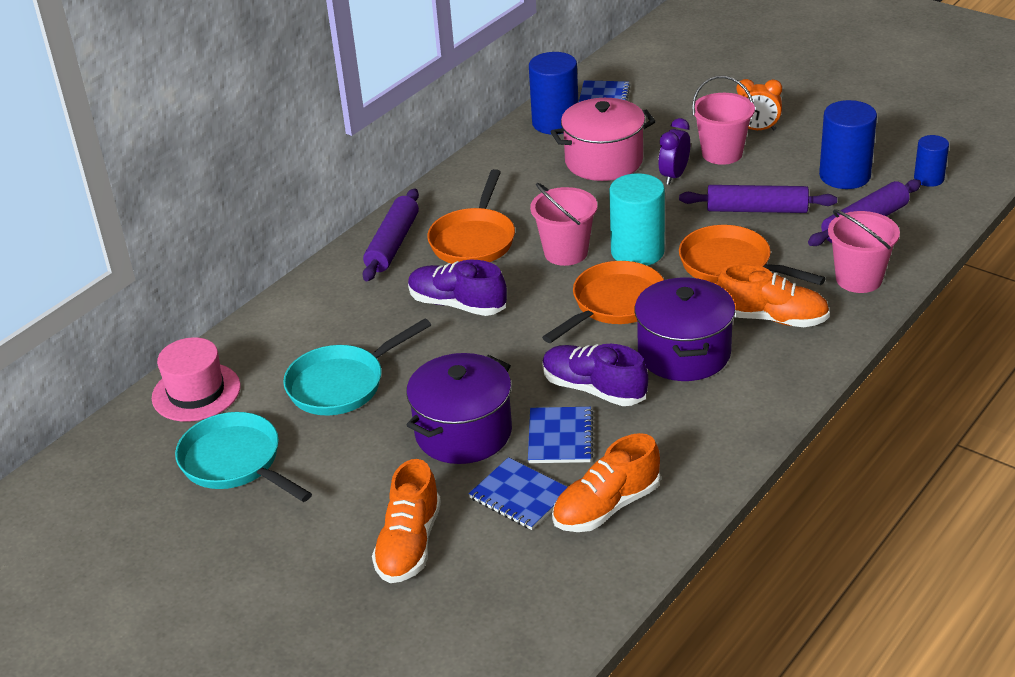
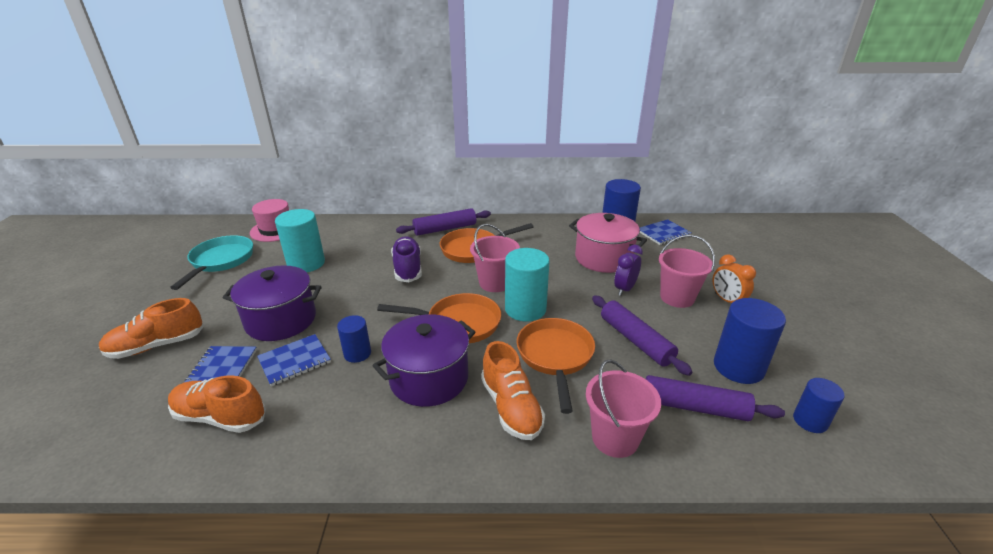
camera: 50 degrees right, 5 degrees down
turquoise pan [283,318,431,415] -> turquoise cylinder [275,209,325,272]
purple shoe [542,344,648,406] -> blue cylinder [337,315,371,363]
purple clock [658,118,690,185] -> purple clock turned 45 degrees counterclockwise [614,245,643,296]

